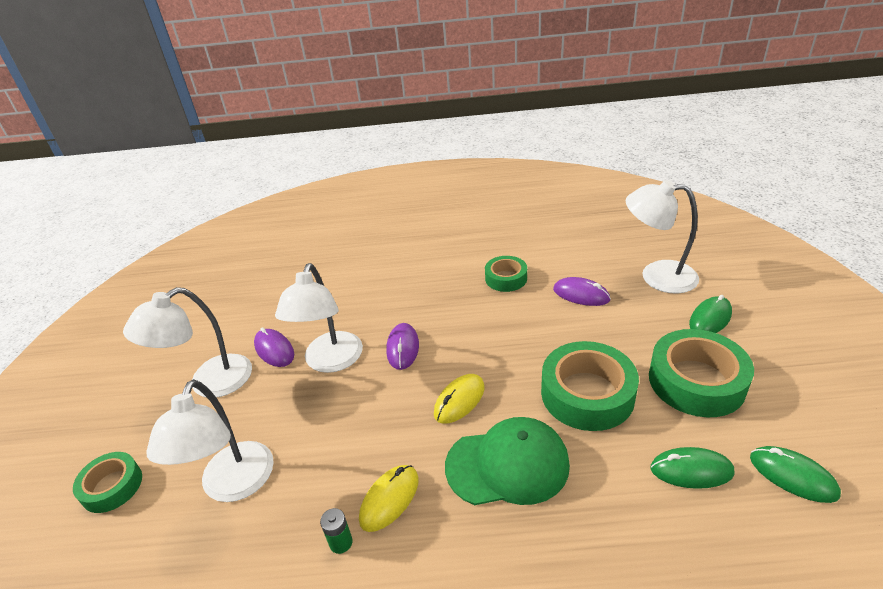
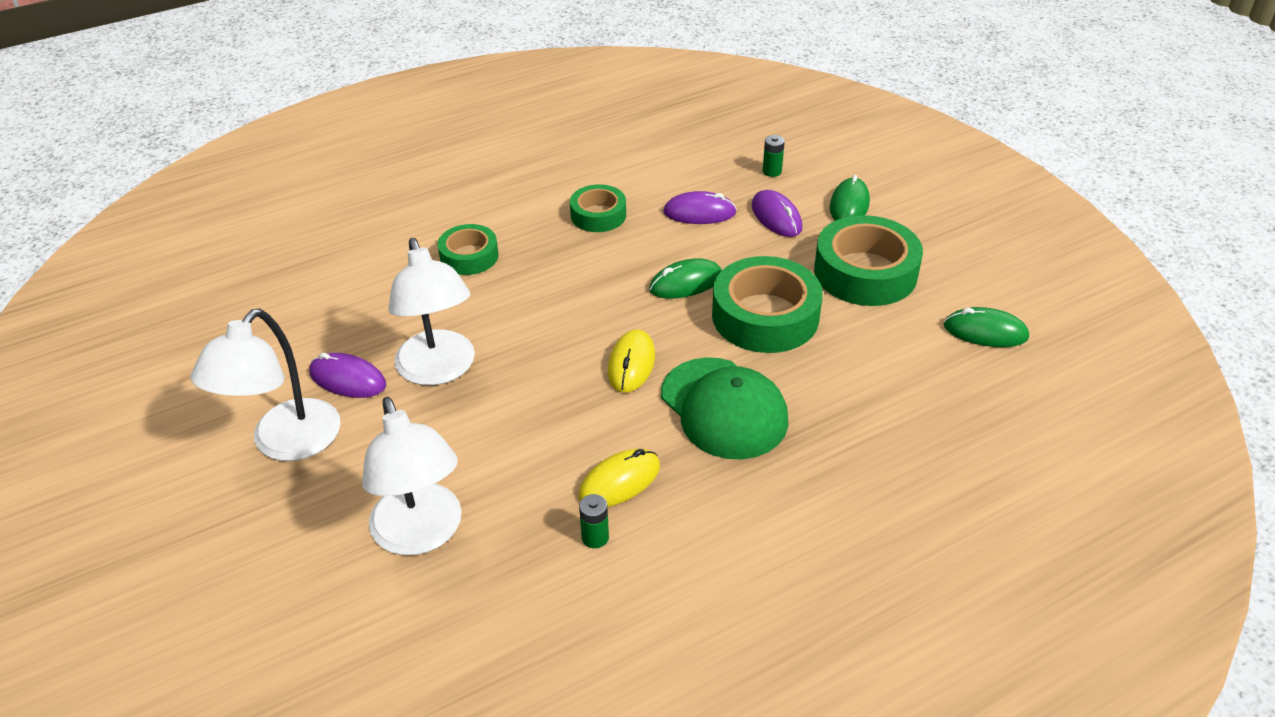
camera: 30 degrees left, 5 degrees up
green tape [73,452,142,513] -> green tape moved to [438,224,498,275]
yellow mouse [359,465,419,532] -> yellow mouse turned 45 degrees clockwise [579,449,660,507]
purple mouse [386,323,419,370] -> purple mouse moved to [752,190,802,237]
green cap [445,417,570,505] -> green cap turned 90 degrees clockwise [661,357,788,460]
white lamp [626,180,699,293] -> green battery [763,135,785,177]
green mouse [651,447,734,489] -> green mouse moved to [649,258,722,299]

